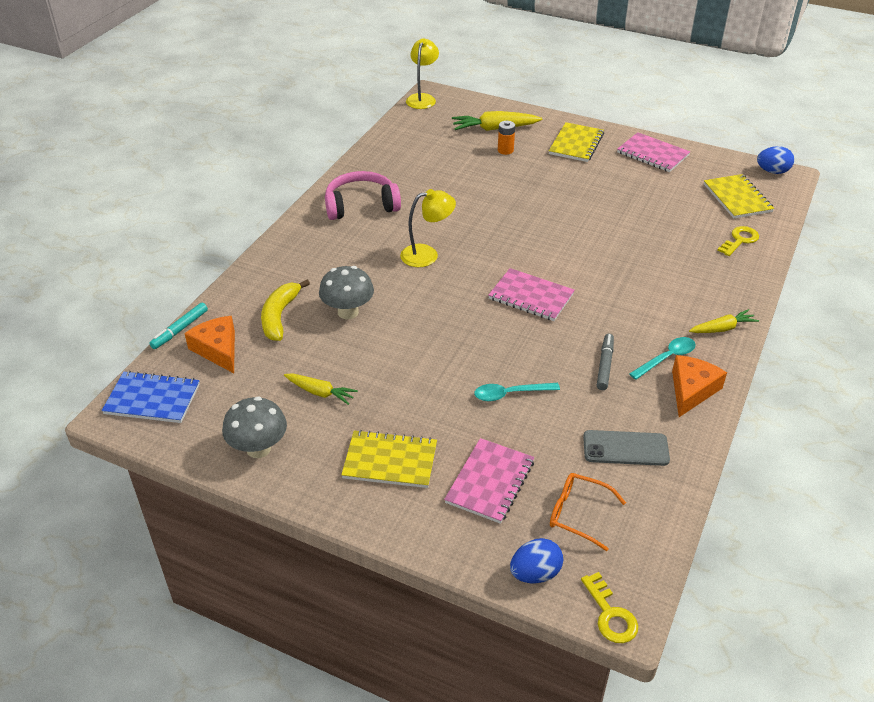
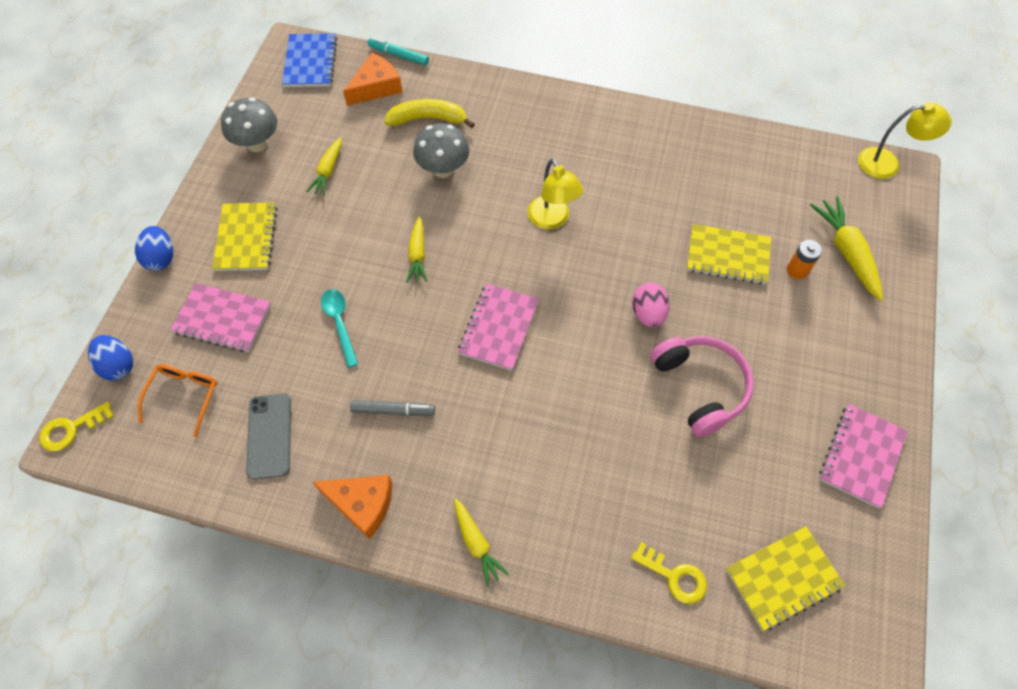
camera: 80 degrees right, 20 degrees up
pink headphones [325,171,401,220] -> pink headphones moved to [650,336,754,437]
yellow notebook [549,122,604,162] -> yellow notebook moved to [687,224,771,284]
turquoise spoon [629,337,696,380] -> none
blue egg [757,146,794,174] -> blue egg moved to [135,226,173,271]
none -> yellow carrot [406,217,427,283]
none -> pink egg [632,283,670,328]

